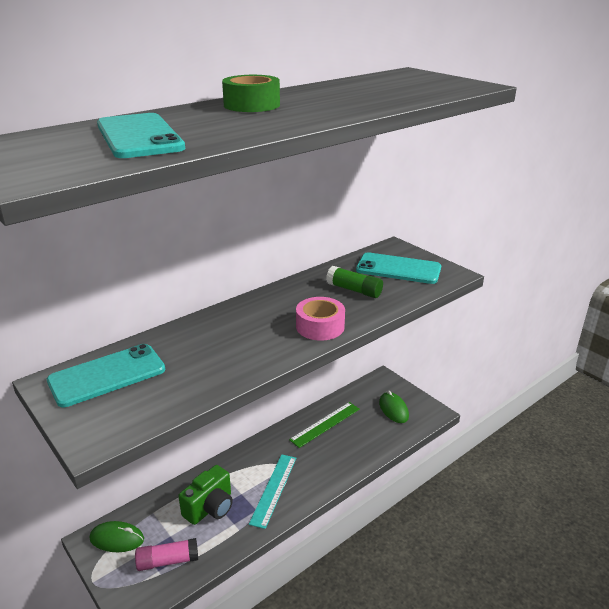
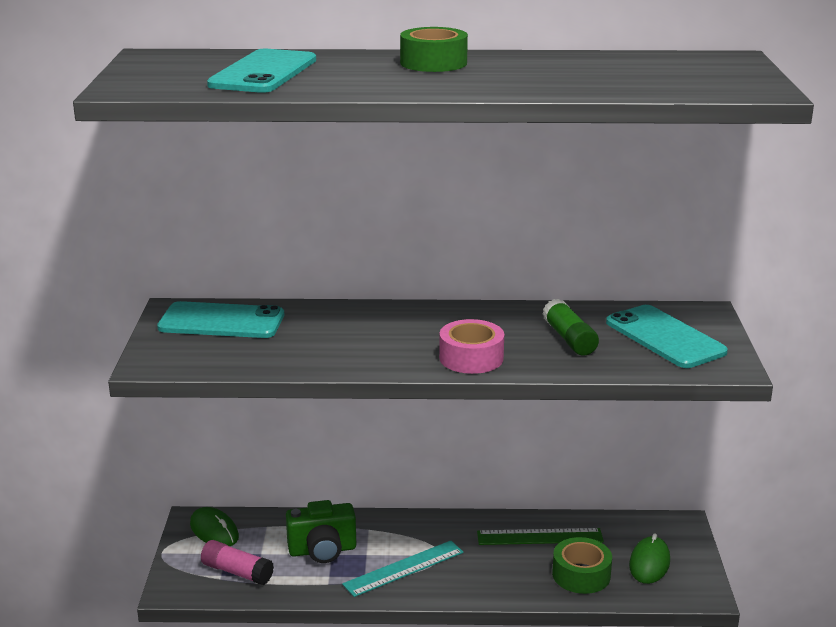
camera: 40 degrees right, 5 degrees down
none -> green tape [552,537,612,594]

